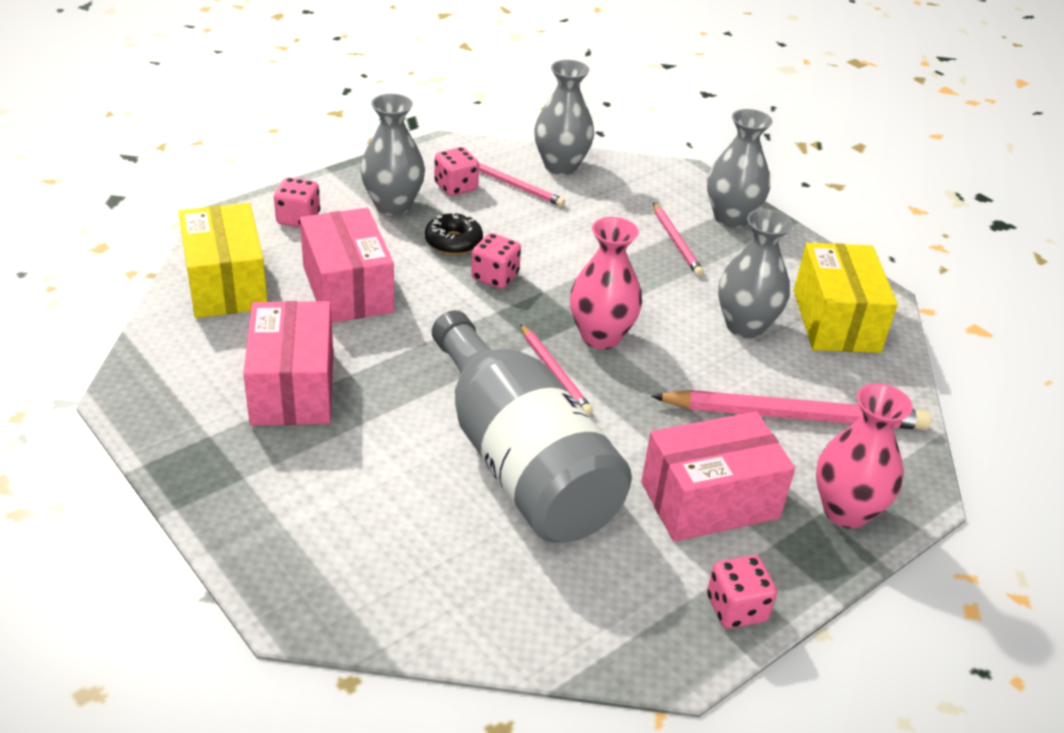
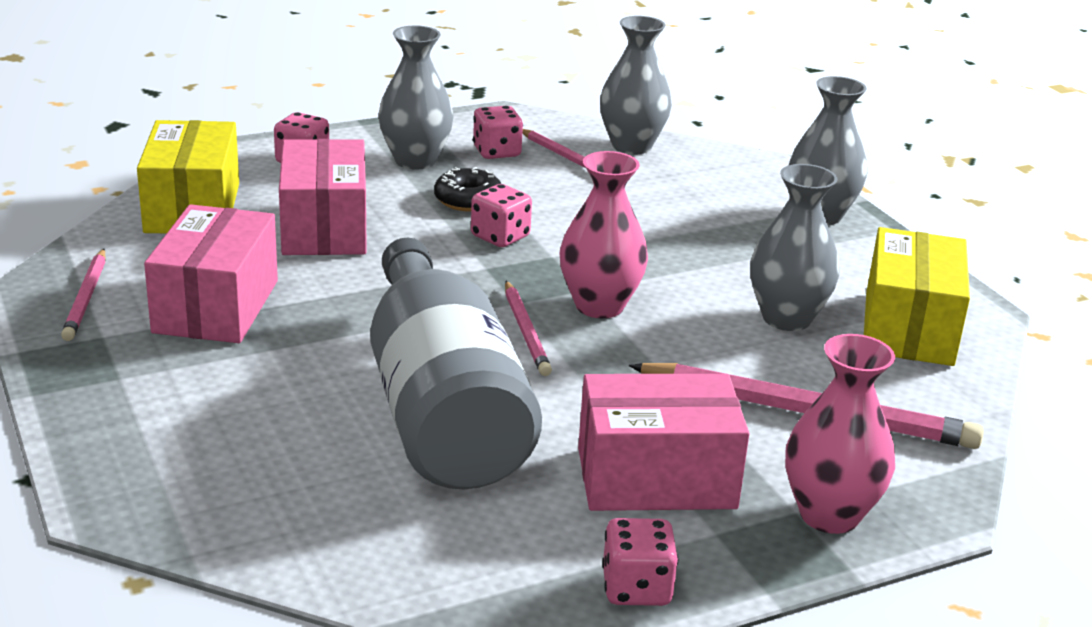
camera: 15 degrees right, 10 degrees down
pink pencil [653,203,704,276] -> pink pencil moved to [61,249,105,341]

